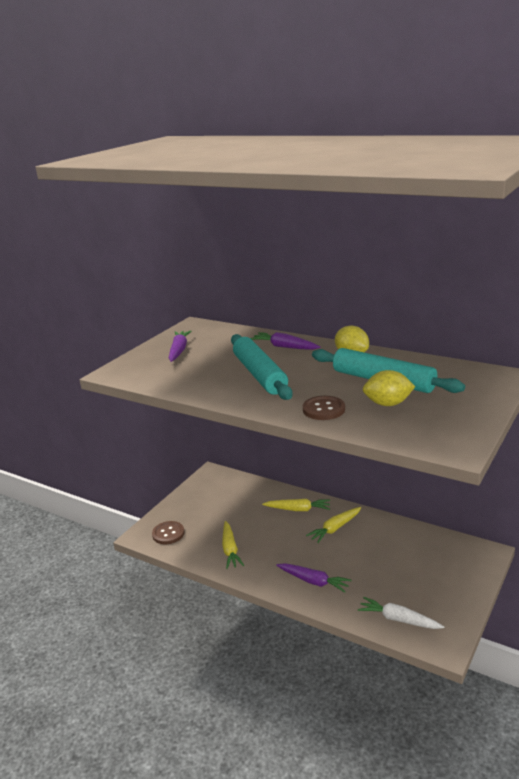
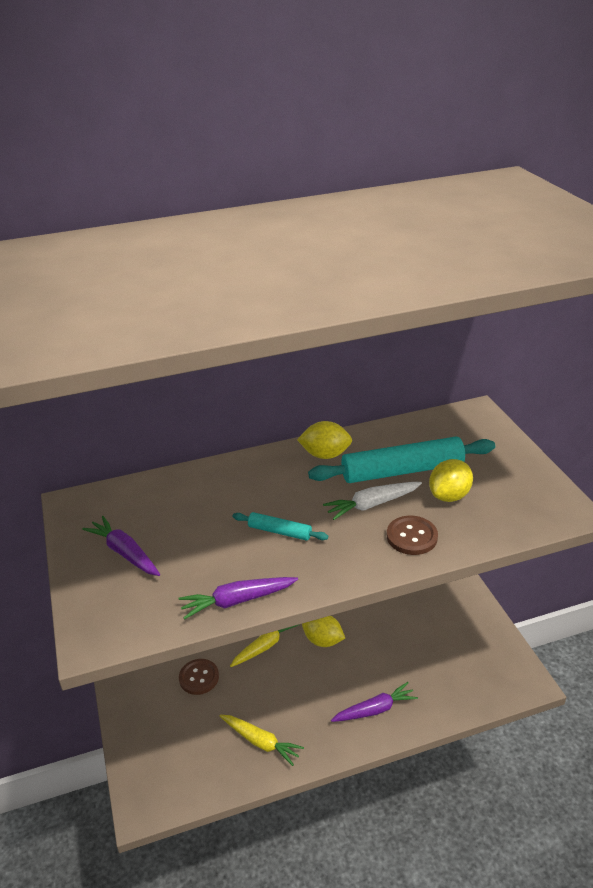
camera: 50 degrees left, 10 degrees up
brown button [152,521,185,544] -> brown button moved to [179,659,219,695]
turquoise rolling pin [231,334,293,400] -> turquoise rolling pin [233,512,328,541], size x0.48
purple carrot [251,332,321,350] -> purple carrot moved to [178,577,298,619]
yellow carrot [306,507,361,543] -> yellow lemon [302,616,345,647]
white carrot [358,597,444,629] -> white carrot moved to [323,482,422,520]

